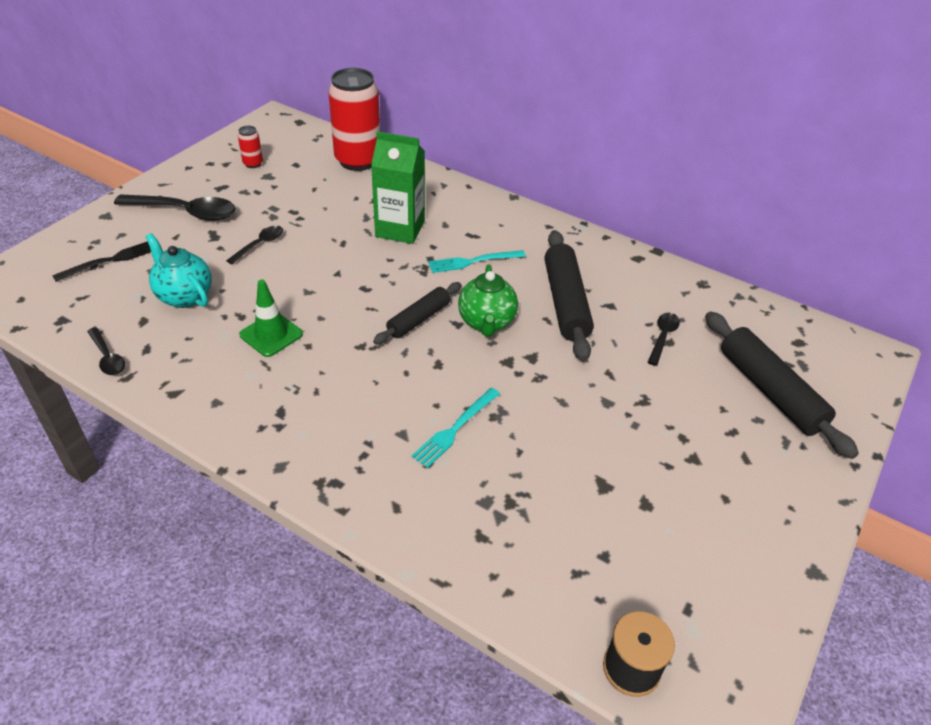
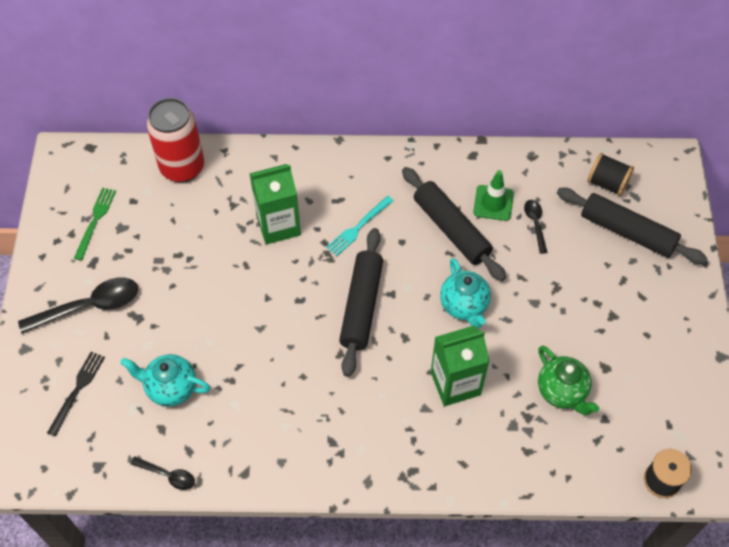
camera: 30 degrees left, 15 degrees up
black spoon [226,226,283,264] -> none
red can [238,126,263,168] -> green fork [74,188,116,260]
green traffic cone [239,280,303,357] -> green traffic cone moved to [473,170,514,221]
black rolling pin [373,282,461,345] -> black rolling pin [339,228,383,377], size x1.62
turquoise fork [411,388,500,468] -> green carton [431,326,490,406]
green teapot [458,265,518,337] -> green teapot moved to [538,346,599,415]
none -> turquoise teapot [440,258,491,328]
none -> black spool [587,153,634,196]

